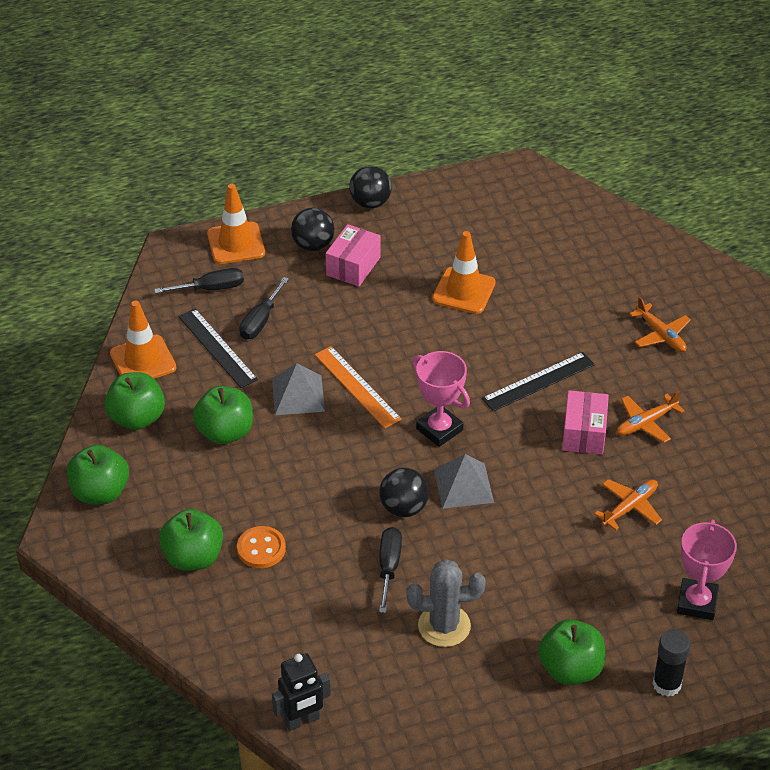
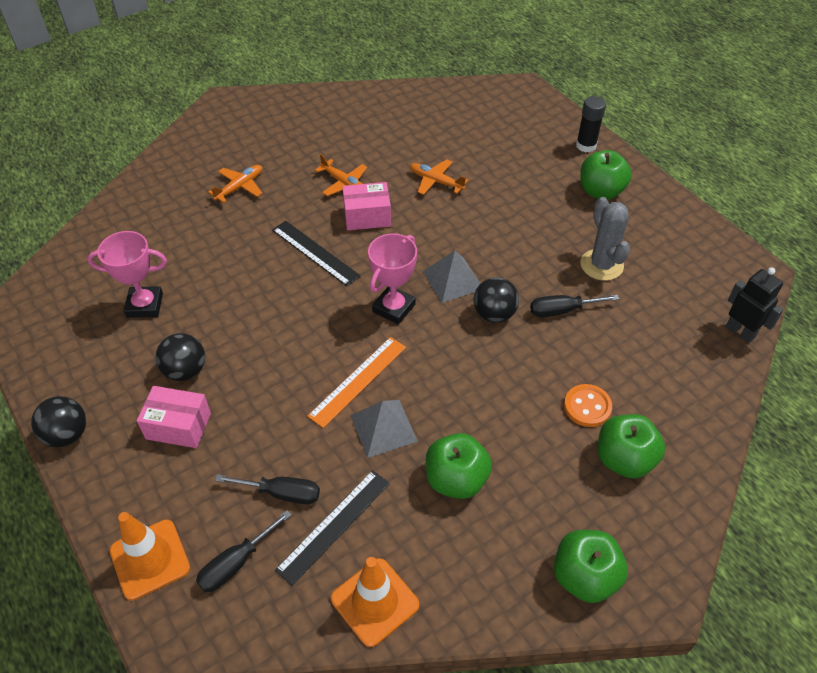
camera: 105 degrees left, 5 degrees up
green apple [104,372,165,430] -> none
black screwdriver [154,268,244,294] -> black screwdriver turned 105 degrees counterclockwise [196,510,292,592]
black ball [291,208,334,251] -> black ball moved to [155,333,205,381]
orange traffic cone [432,231,496,314] -> none
pink trophy [677,519,737,620] -> pink trophy moved to [87,231,167,318]

